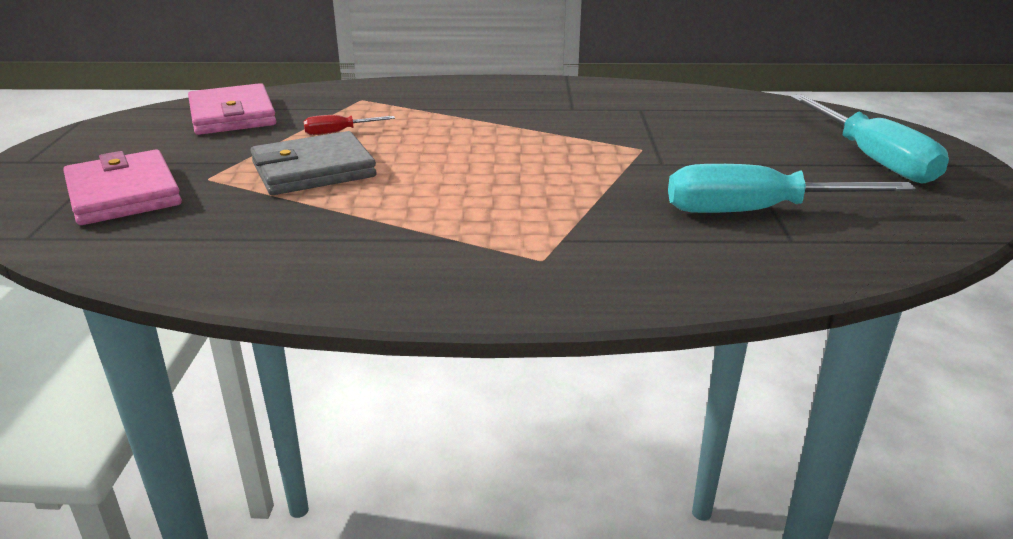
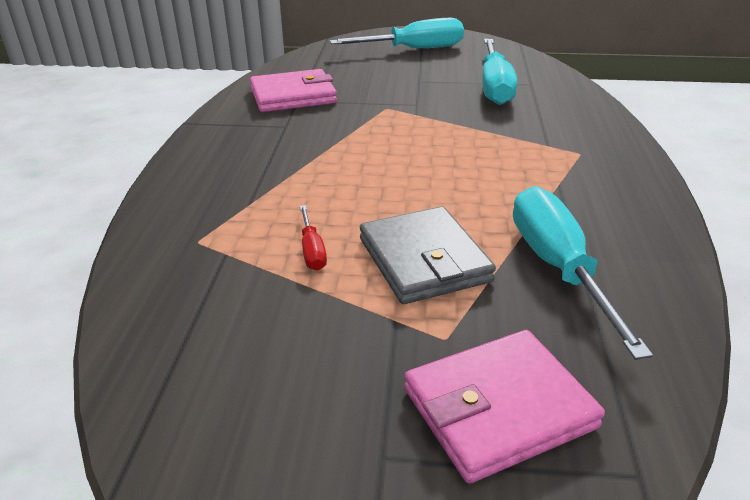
camera: 85 degrees left, 5 degrees up
pink wallet [188,83,276,135] -> pink wallet moved to [250,69,337,112]
none -> turquoise screwdriver [513,186,653,360]

